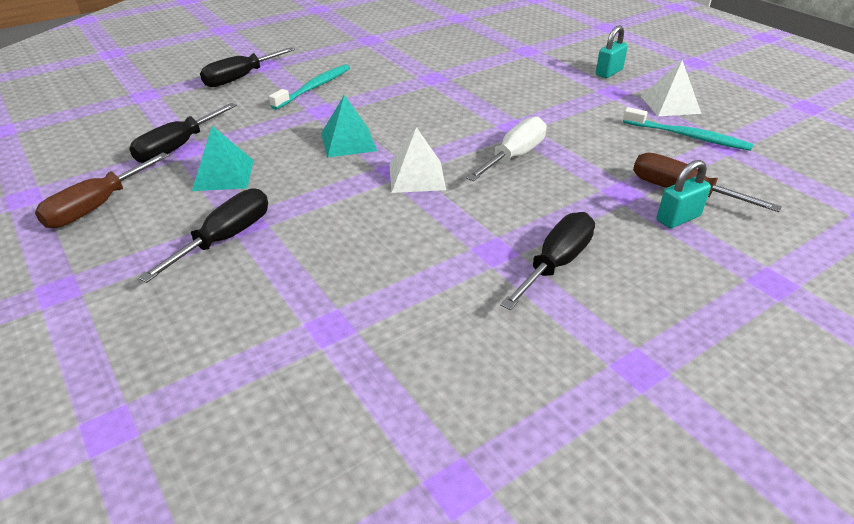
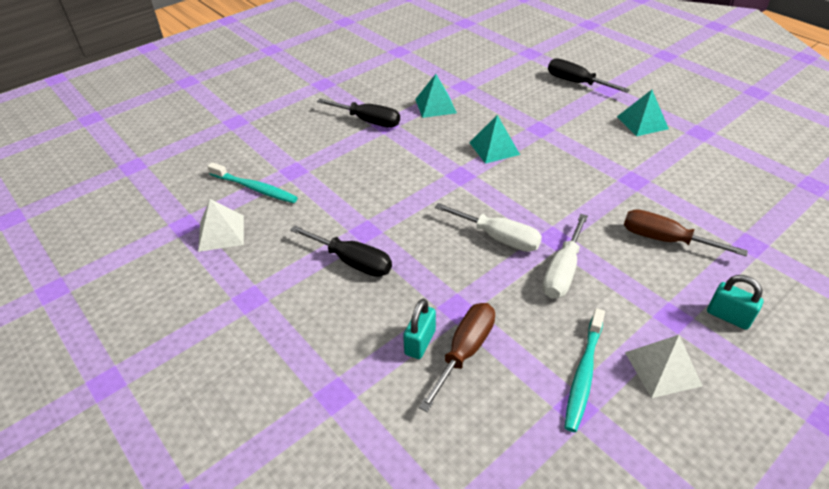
camera: 85 degrees right, 5 degrees up
brown screwdriver [35,152,169,228] -> brown screwdriver moved to [624,209,748,256]
black screwdriver [129,103,237,163] -> none
turquoise toothbrush [269,64,350,110] -> turquoise toothbrush moved to [207,162,298,203]
white pyramid [389,127,446,193] -> white pyramid moved to [198,199,244,252]
turquoise padlock [657,160,711,228] -> turquoise padlock turned 60 degrees clockwise [403,299,436,359]
none -> white screwdriver [542,214,588,299]
none -> turquoise pyramid [617,90,669,136]

